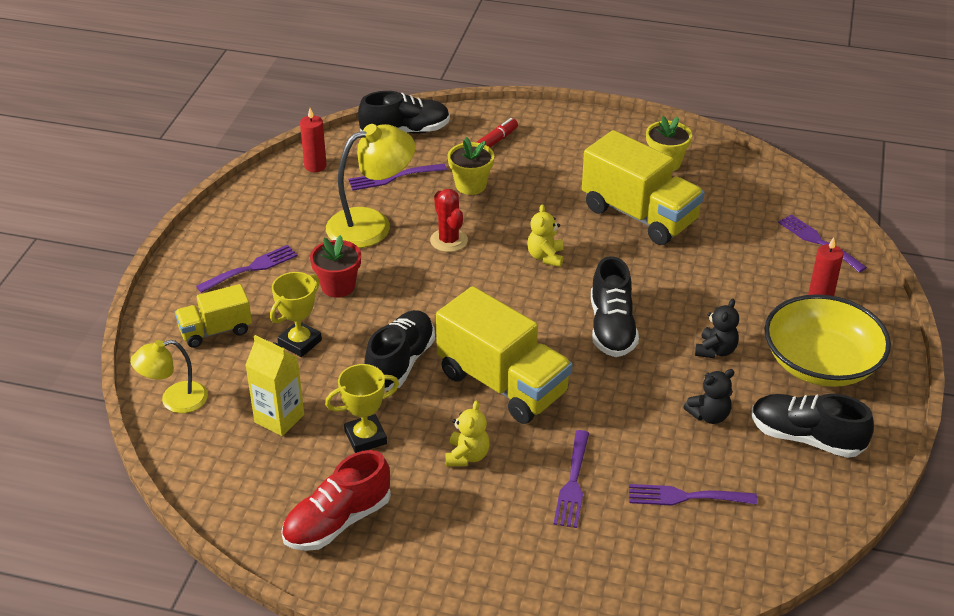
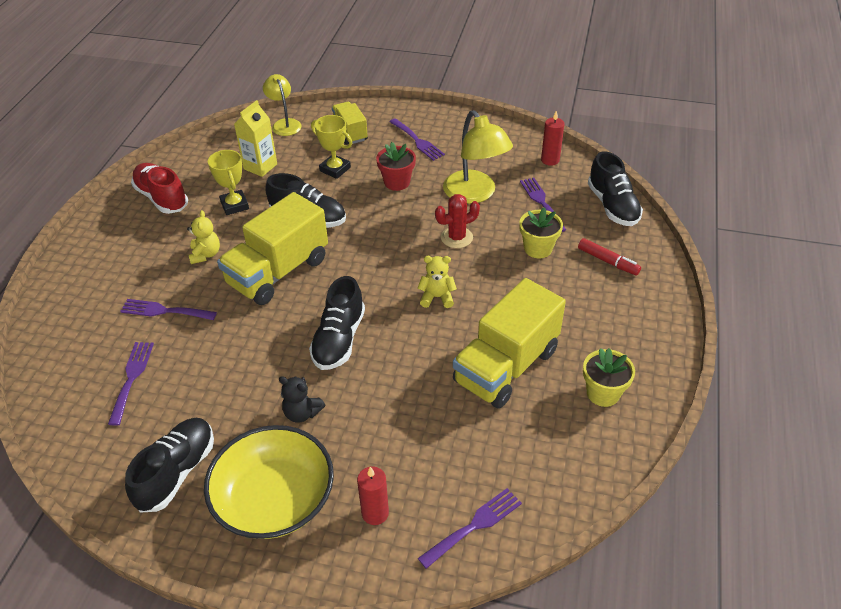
camera: 90 degrees right, 5 degrees up
yellow teddy bear [445,401,490,467] -> yellow teddy bear turned 105 degrees counterclockwise [187,210,220,264]
black shoe [591,256,639,357] -> black shoe turned 75 degrees counterclockwise [309,276,365,370]
black teddy bear [684,369,734,424] -> none

